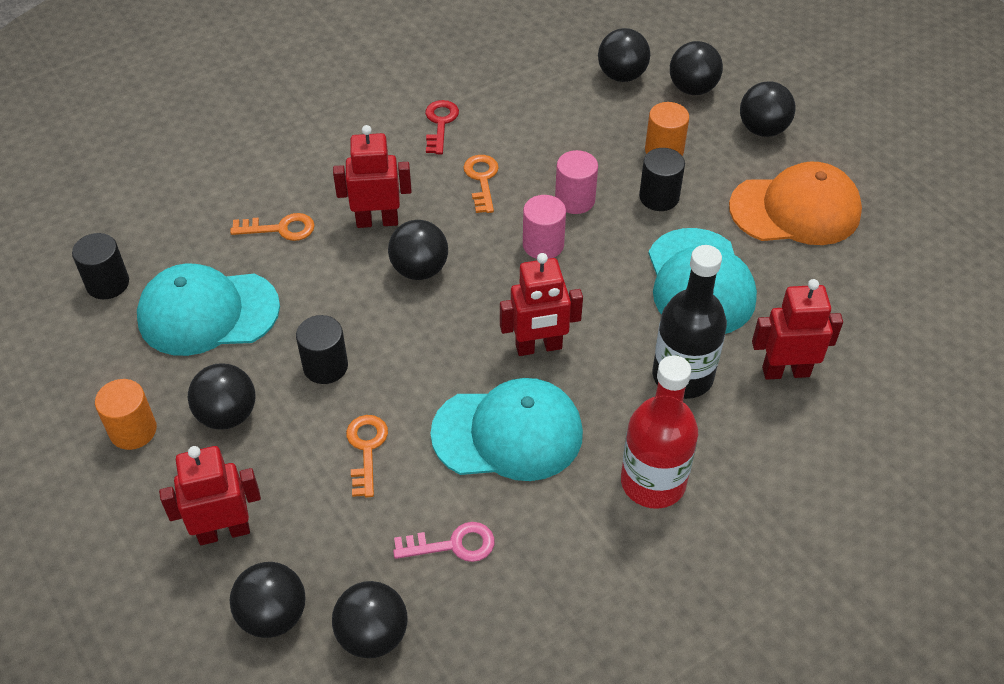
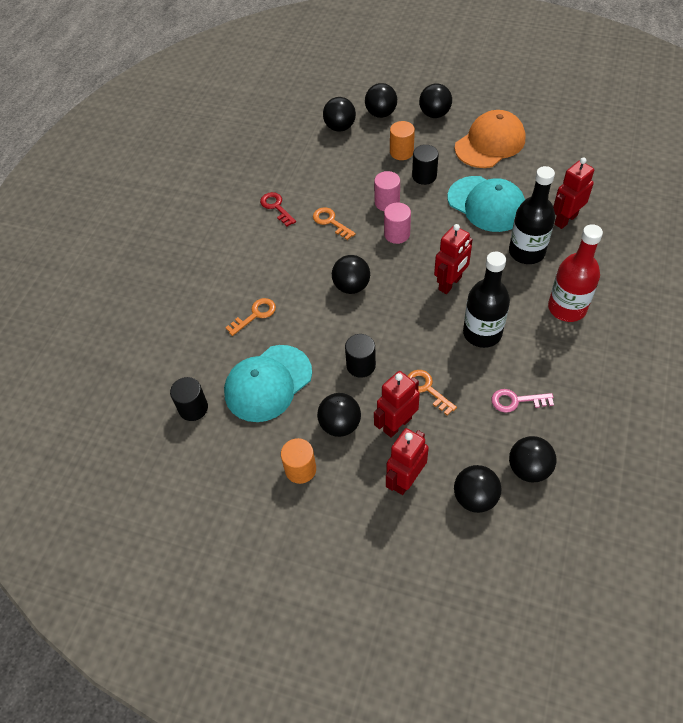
camera: 35 degrees left, 5 degrees up
red robot [333,125,412,228] -> red robot moved to [374,371,420,438]
pink key [393,522,494,562] -> pink key turned 135 degrees counterclockwise [492,389,554,413]
turquoise cap [430,378,583,481] -> black bottle [463,252,510,348]

